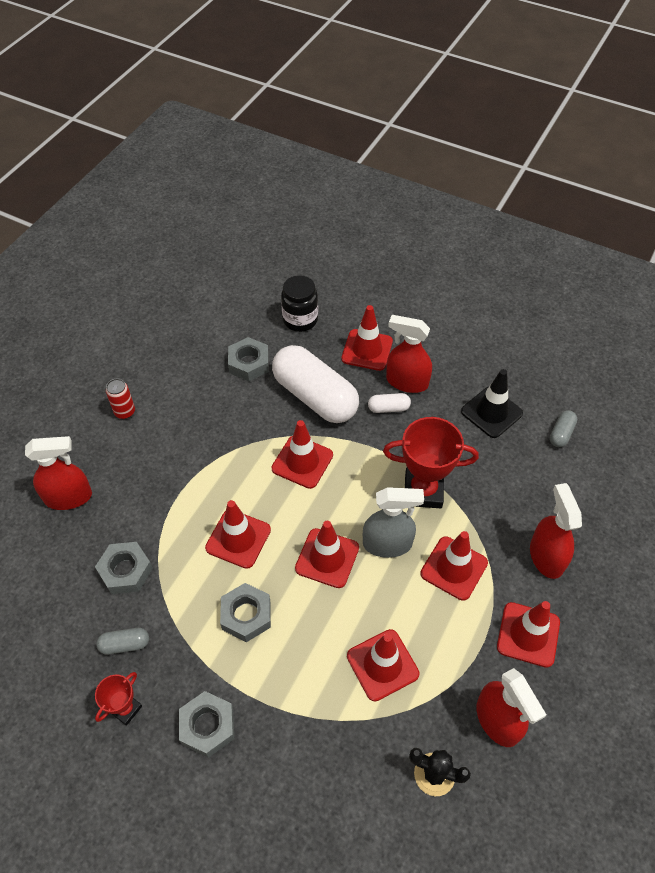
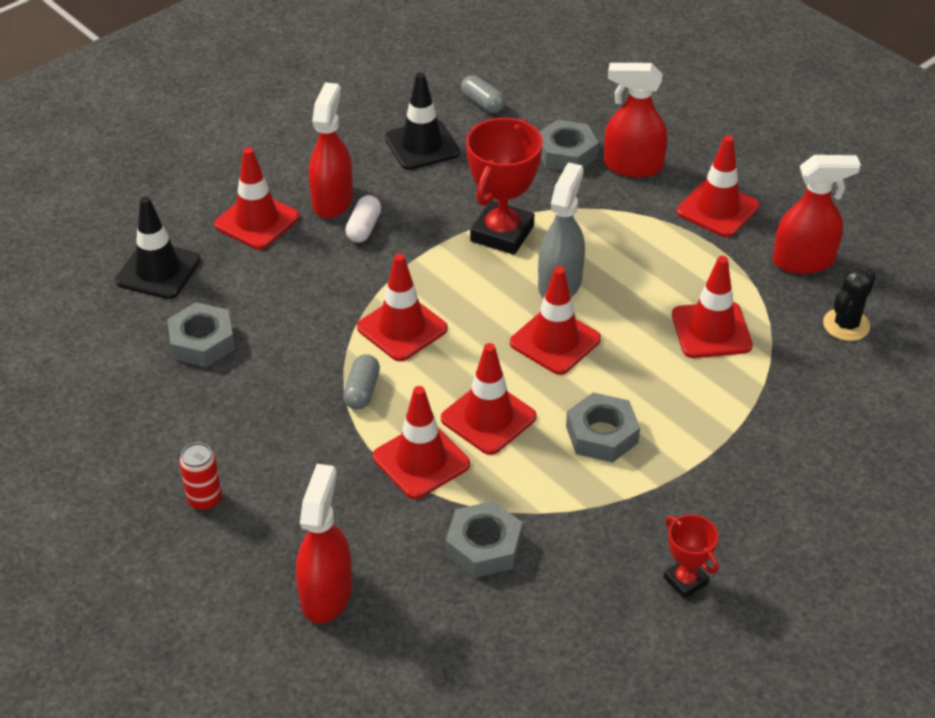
camera: 70 degrees left, 10 degrees down
grey capsule [96,628,149,655] -> grey capsule moved to [343,354,380,410]
grey nut [179,691,234,758] -> grey nut moved to [539,120,598,171]
white capsule [272,345,359,423] -> none
black jar [281,275,318,332] -> black traffic cone [115,196,201,299]
red spray bottle [386,315,432,393] -> red spray bottle turned 150 degrees clockwise [309,82,353,219]
red traffic cone [420,531,488,601] -> red traffic cone moved to [373,386,470,499]

